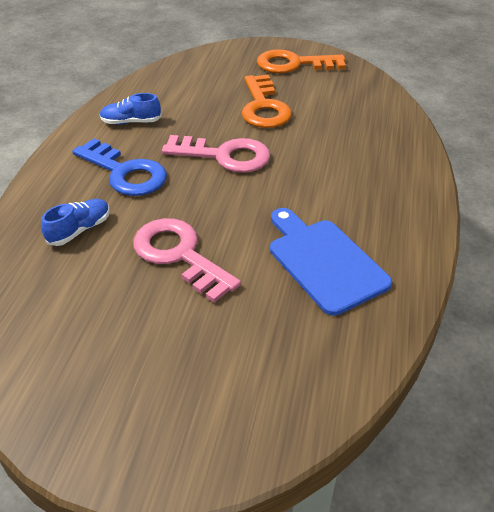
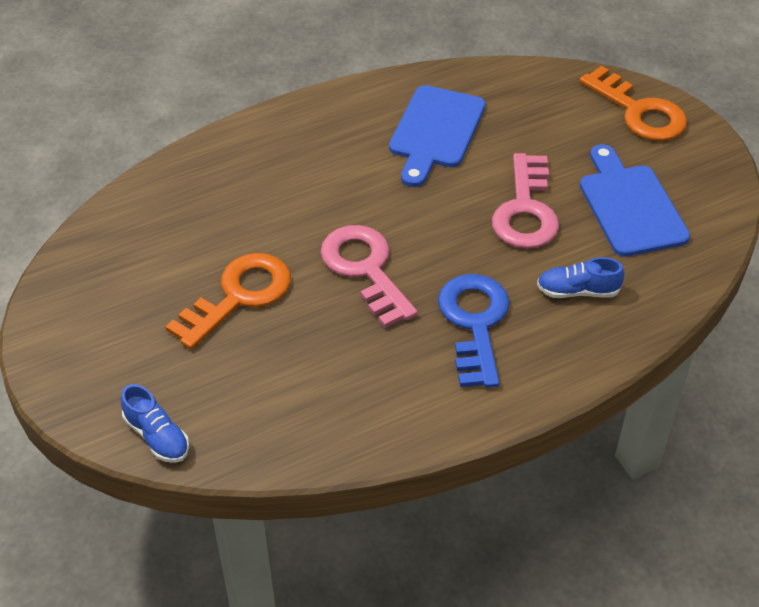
camera: 130 degrees left, 5 degrees up
blue shoe [100,93,161,124] -> blue shoe moved to [121,384,189,463]
orange key [257,49,346,73] -> orange key moved to [579,66,687,141]
none -> blue cutting board [580,144,690,257]

